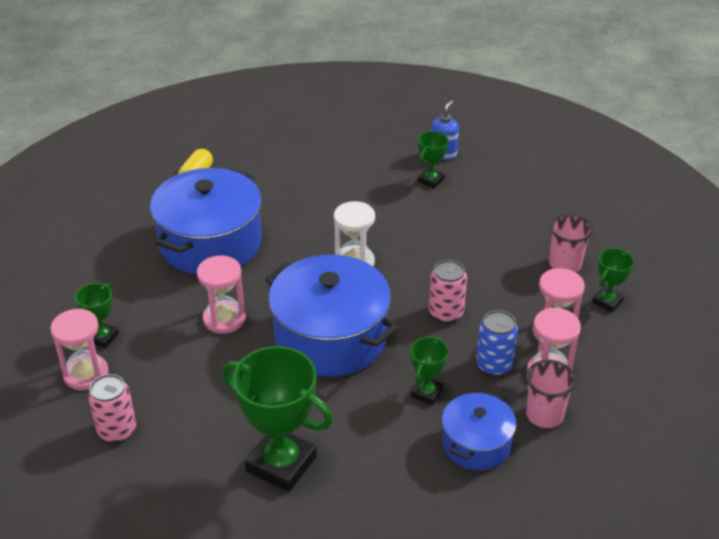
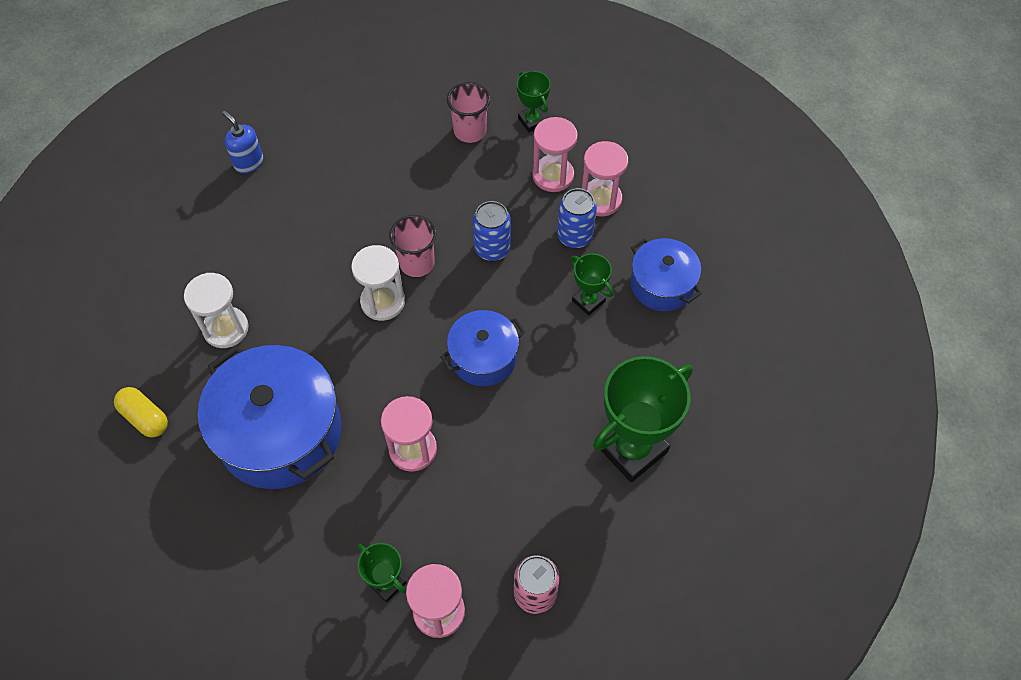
camera: 70 degrees left, 20 degrees up
blue pot [265,255,398,377] -> blue pot [440,310,525,386], size x0.56
green trophy [418,131,449,189] -> none
pink can [429,260,467,323] -> blue can [473,201,511,261]
pink cup [526,360,576,428] -> pink cup moved to [389,215,436,277]
none -> white hourglass [184,273,249,348]

